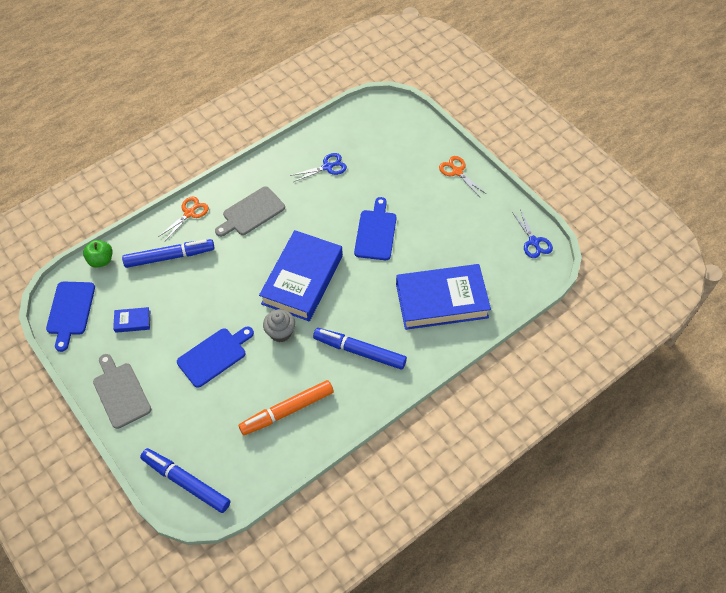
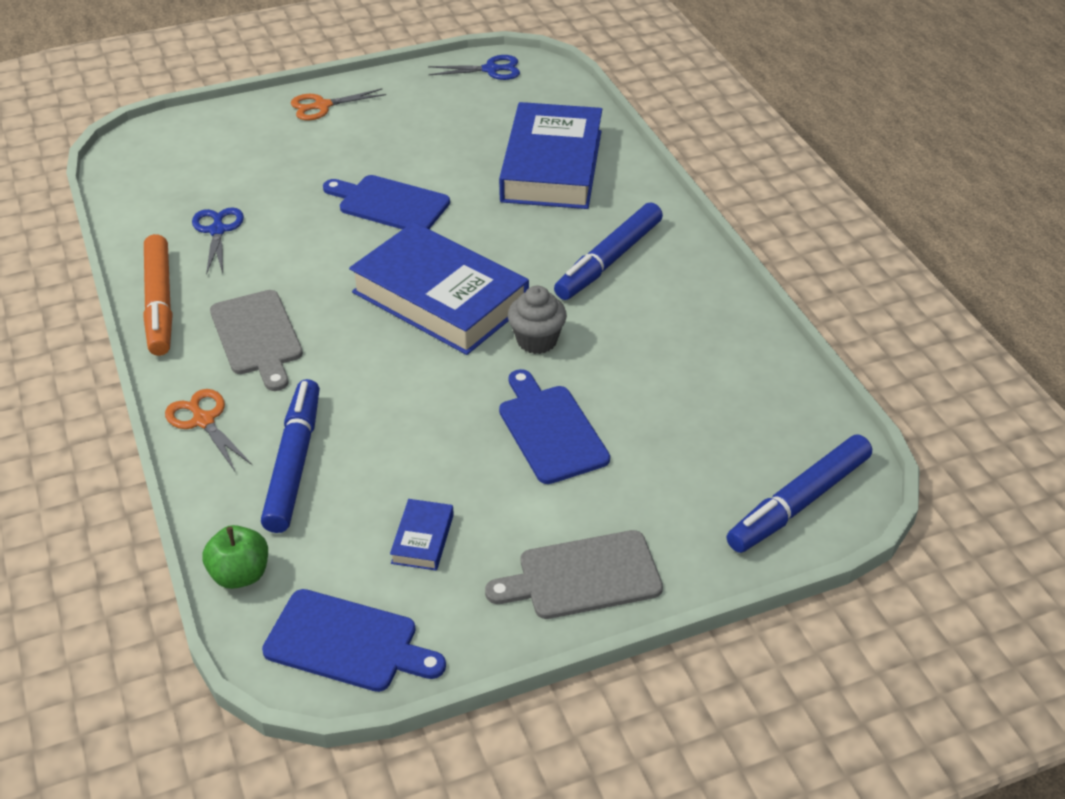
camera: 75 degrees left, 15 degrees down
orange marker [239,380,334,435] -> orange marker moved to [143,234,172,356]

